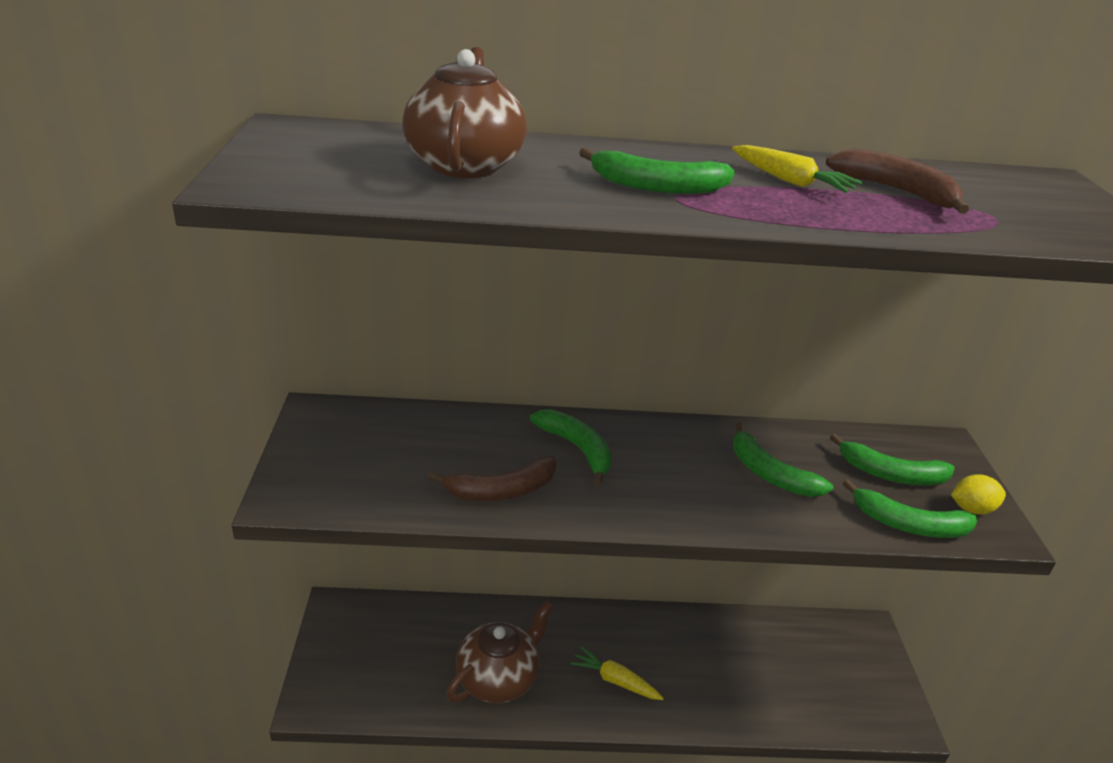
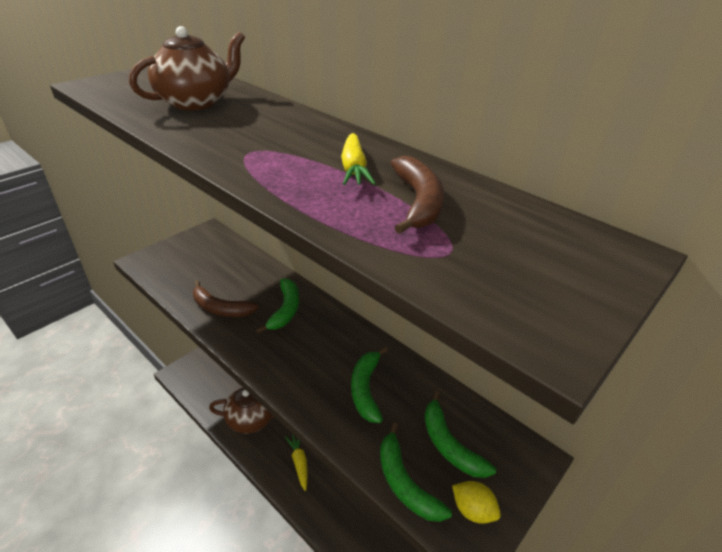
camera: 45 degrees right, 5 degrees up
green banana [579,148,735,194] -> none

